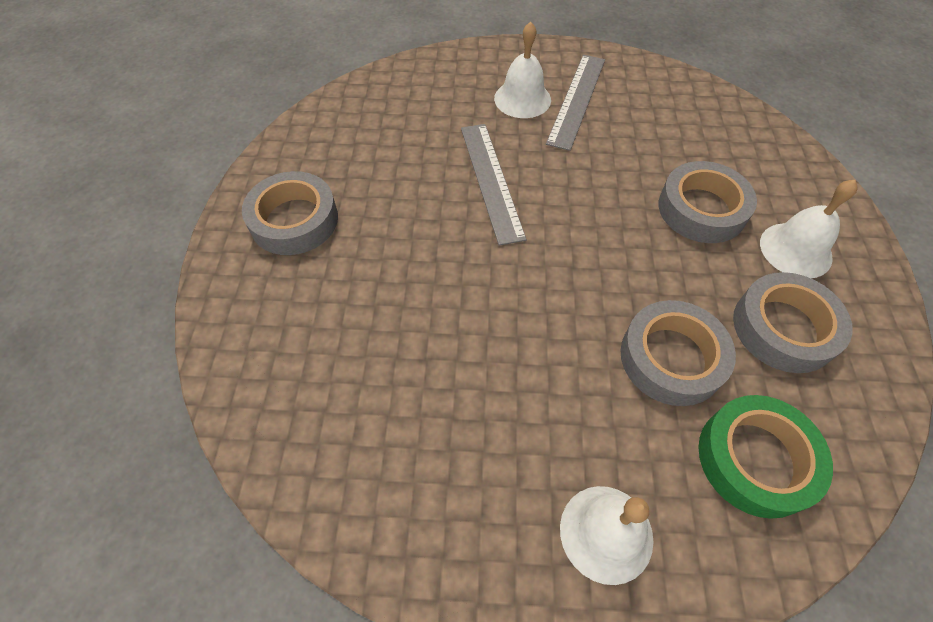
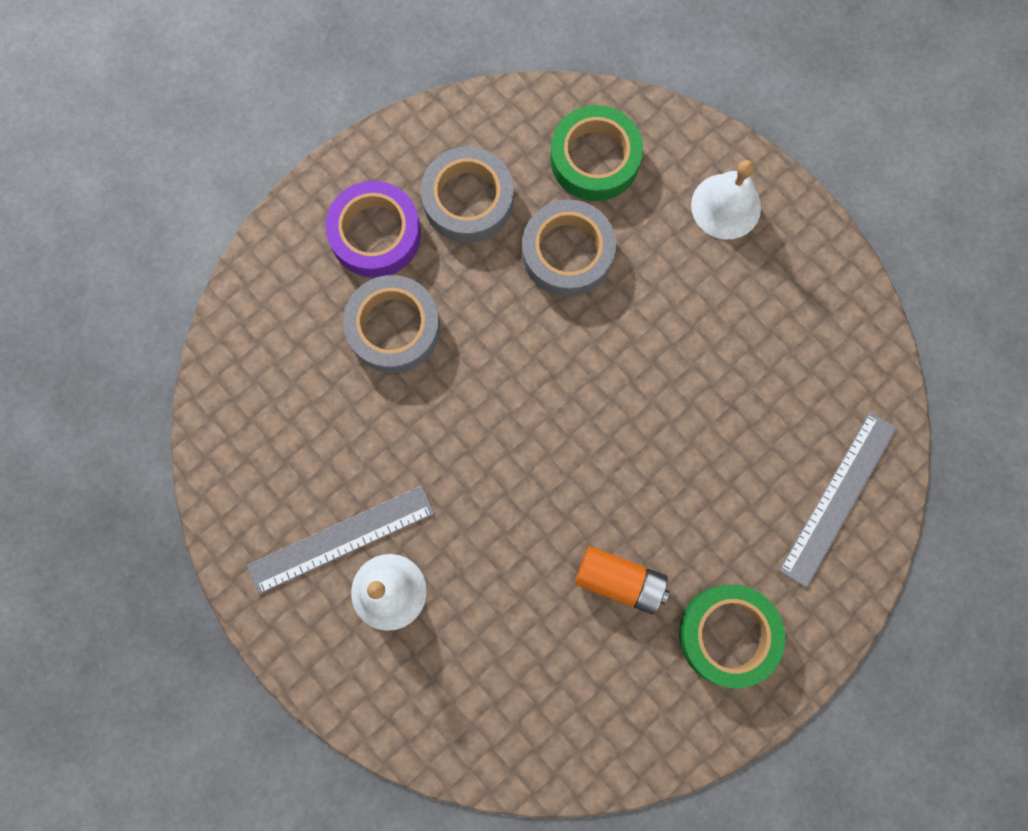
camera: 135 degrees left, 20 degrees up
grey tape [242,171,338,255] -> green tape [679,585,785,688]
grey ruler [461,124,527,246] -> grey ruler moved to [779,412,897,588]
white bell [760,180,857,278] -> purple tape [325,181,421,278]
none -> orange battery [575,546,669,615]

